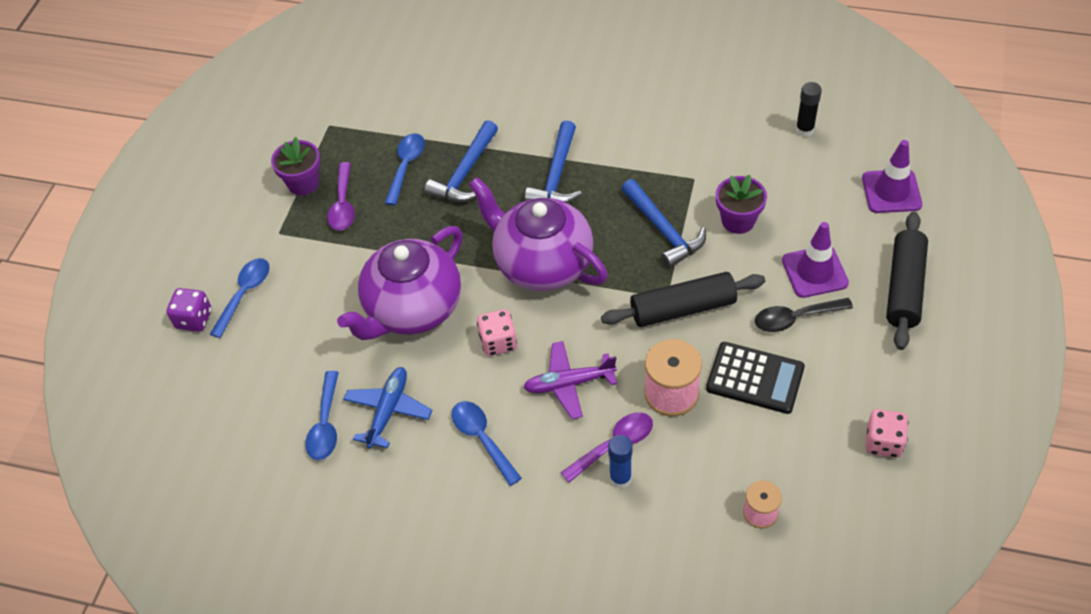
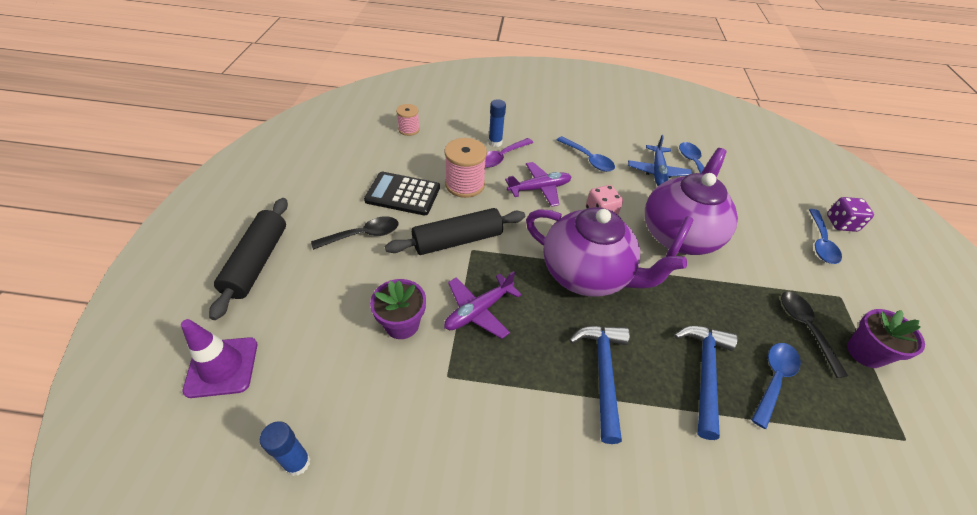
camera: 165 degrees right, 5 degrees down
purple spoon [327,162,355,231] -> black spoon [781,292,848,378]
blue spoon [385,133,425,205] -> blue spoon turned 150 degrees counterclockwise [752,343,801,429]
blue hammer [621,179,706,268] -> purple plane [444,271,522,339]
purple traffic cone [782,222,849,298] -> none
black glue stick [796,82,822,137] -> blue glue stick [260,421,311,476]
pink dice [865,409,908,458] -> none

